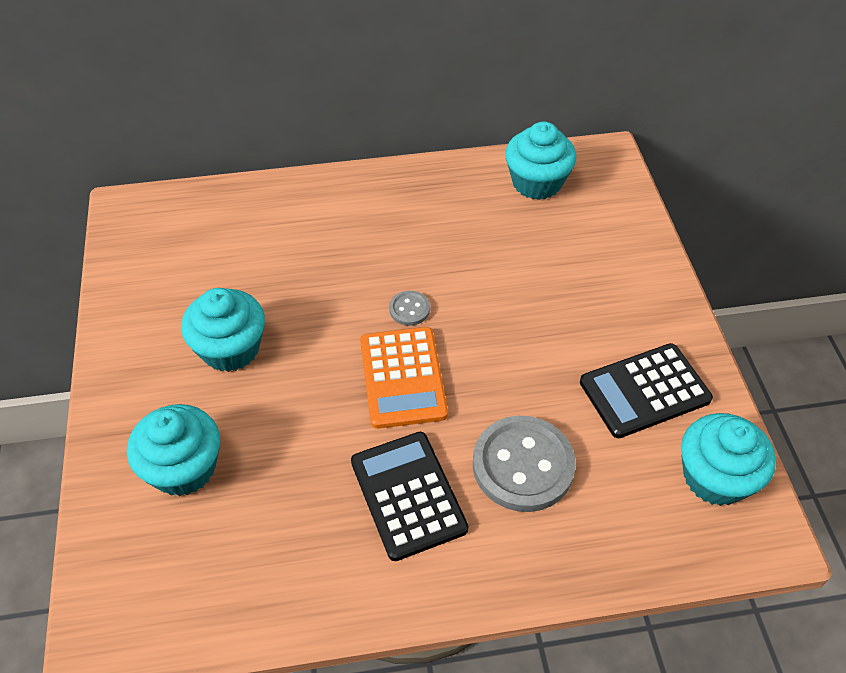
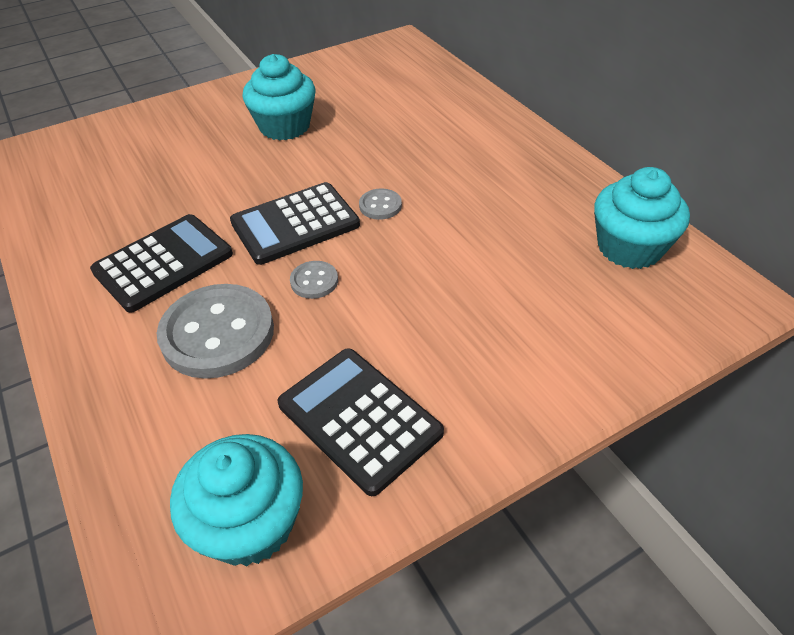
camera: 70 degrees right, 5 degrees down
turquoise cupcake [127,404,220,496] -> none
orange calculator [360,327,448,429] -> black calculator [230,182,360,265]
none -> grey button [290,261,338,299]

